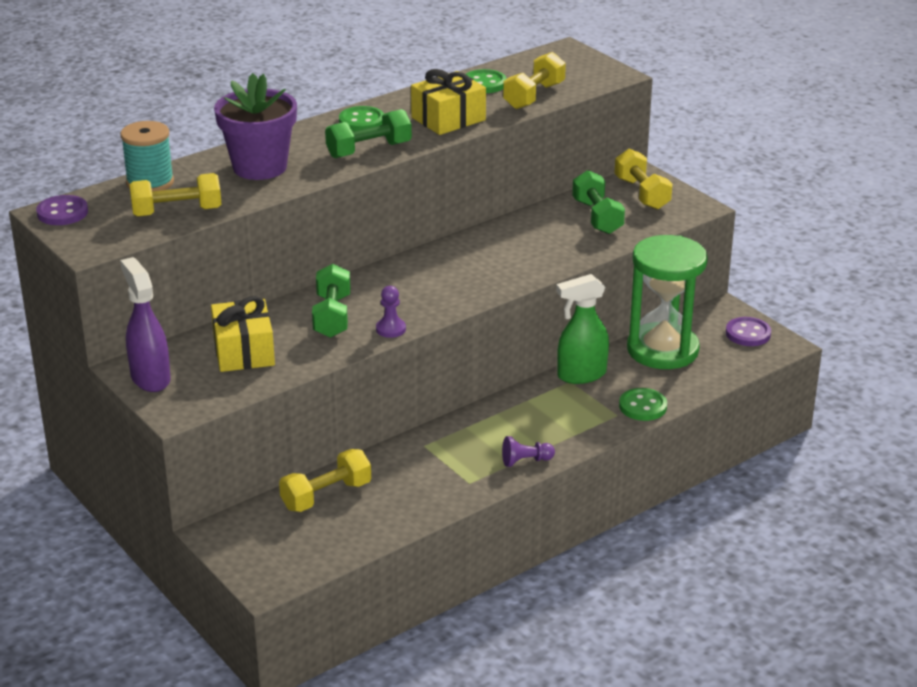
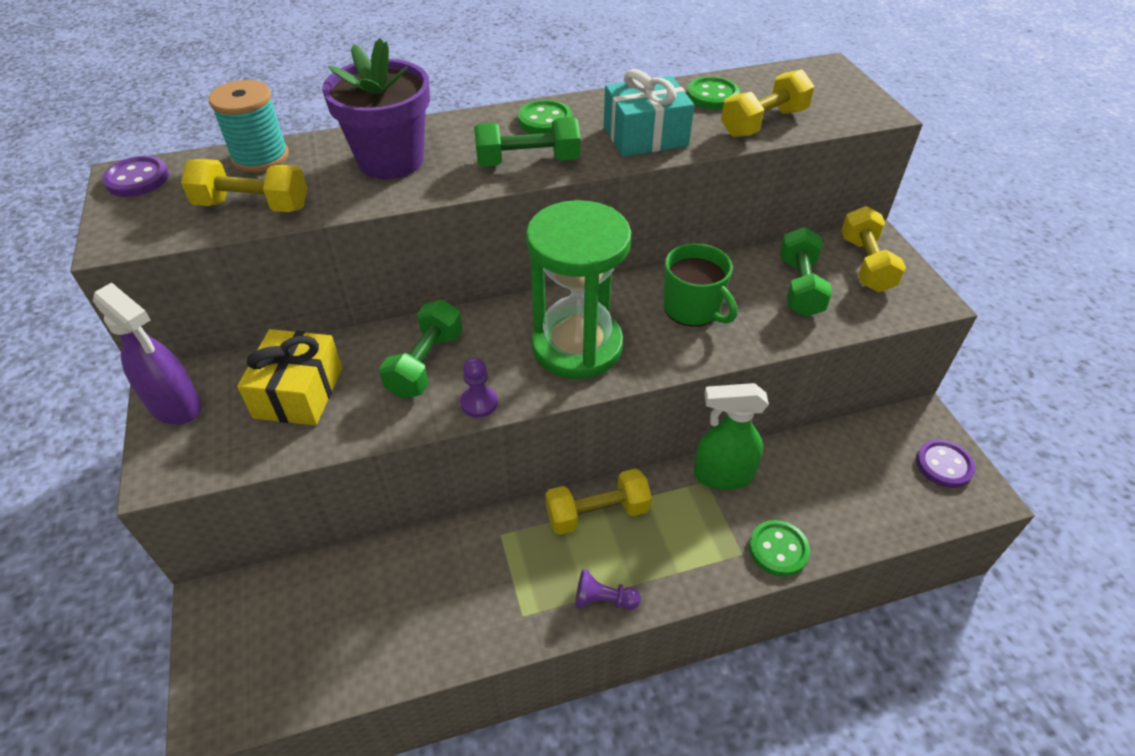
camera: 20 degrees right, 15 degrees up
purple spray bottle [120,257,171,392] -> purple spray bottle turned 135 degrees clockwise [93,282,201,425]
yellow dumbbell [279,449,371,512] -> yellow dumbbell moved to [545,469,652,535]
yellow gift [411,69,486,135] -> turquoise gift [604,69,694,156]
green hourglass [627,235,708,369] -> green hourglass moved to [526,200,631,379]
none -> green mug [663,243,737,327]

